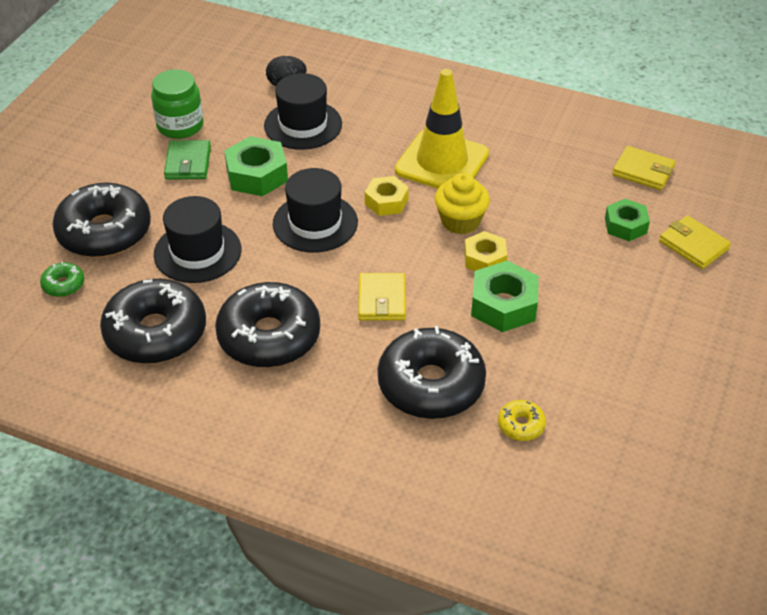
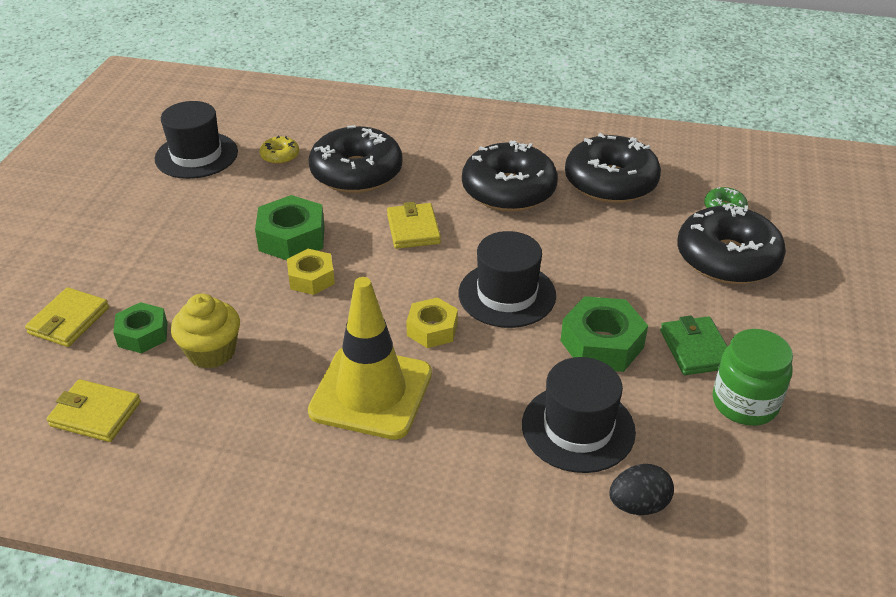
camera: 170 degrees right, 5 degrees down
black hat [154,196,241,283] -> black hat moved to [155,101,238,179]
yellow cupcake [435,173,490,234] -> yellow cupcake moved to [171,294,240,369]
yellow wallet [659,215,731,269] -> yellow wallet turned 75 degrees clockwise [25,287,109,347]

